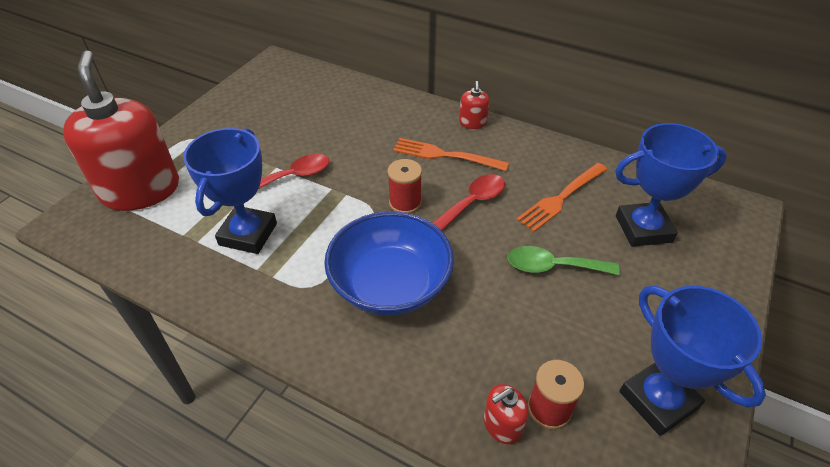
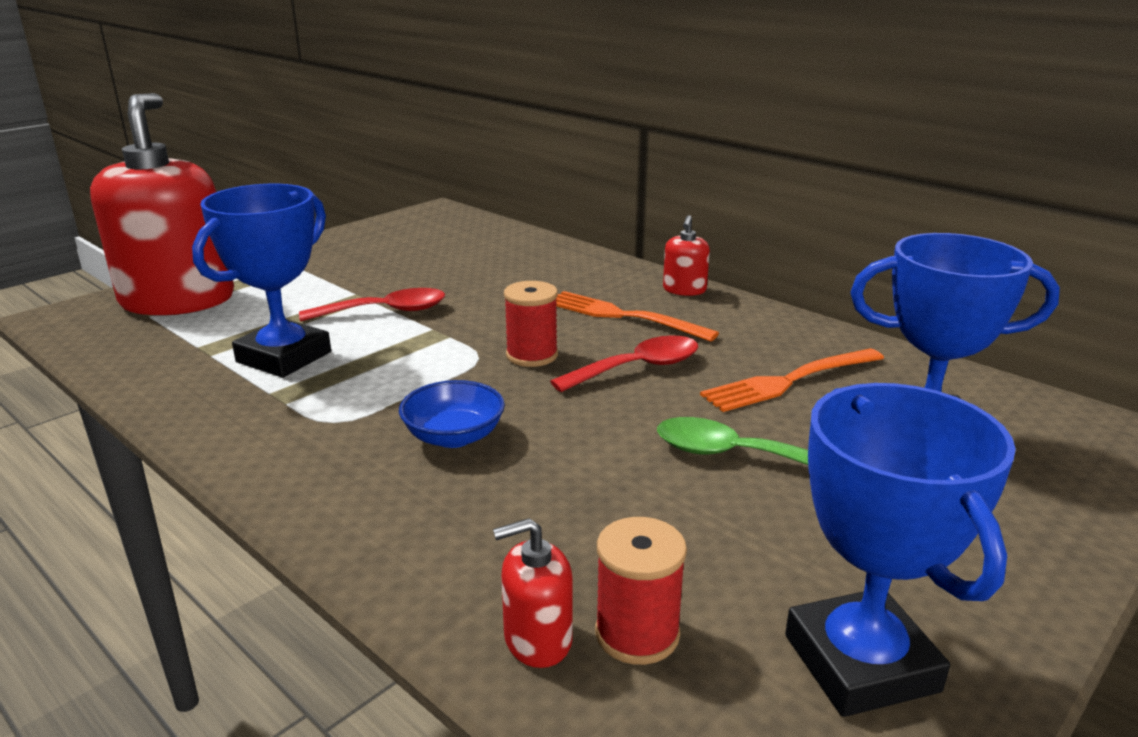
camera: 15 degrees right, 20 degrees down
blue bowl [324,211,454,316] -> blue bowl [399,380,505,448], size x0.51

